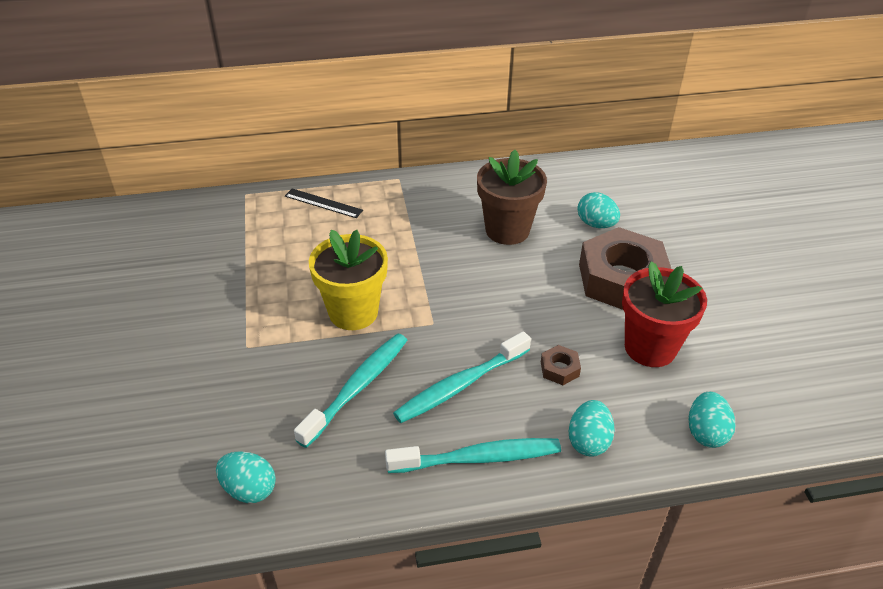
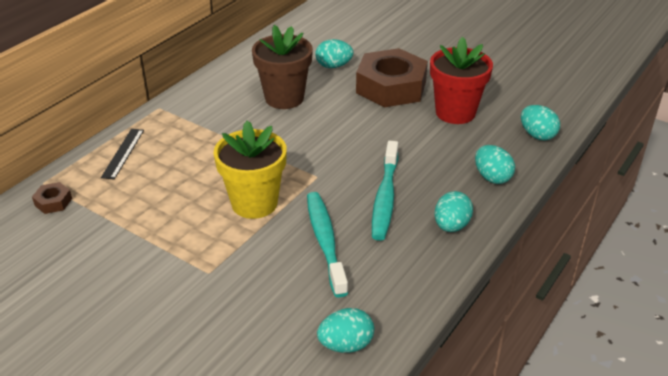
camera: 45 degrees left, 5 degrees down
black ruler [285,189,363,218] -> black ruler turned 60 degrees counterclockwise [101,129,144,179]
turquoise toothbrush [385,438,561,473] -> turquoise egg [434,191,473,232]
brown nut [541,345,581,385] -> brown nut moved to [32,182,72,214]

